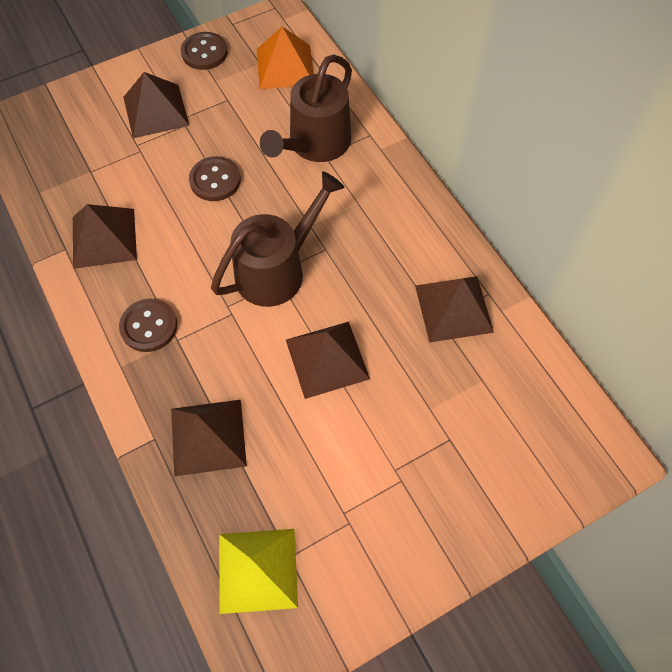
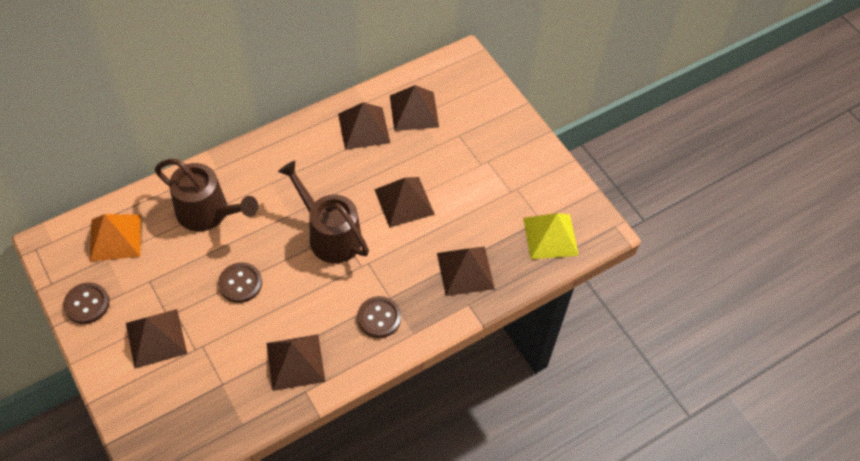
camera: 95 degrees left, 5 degrees down
none -> brown pyramid [390,85,439,131]

